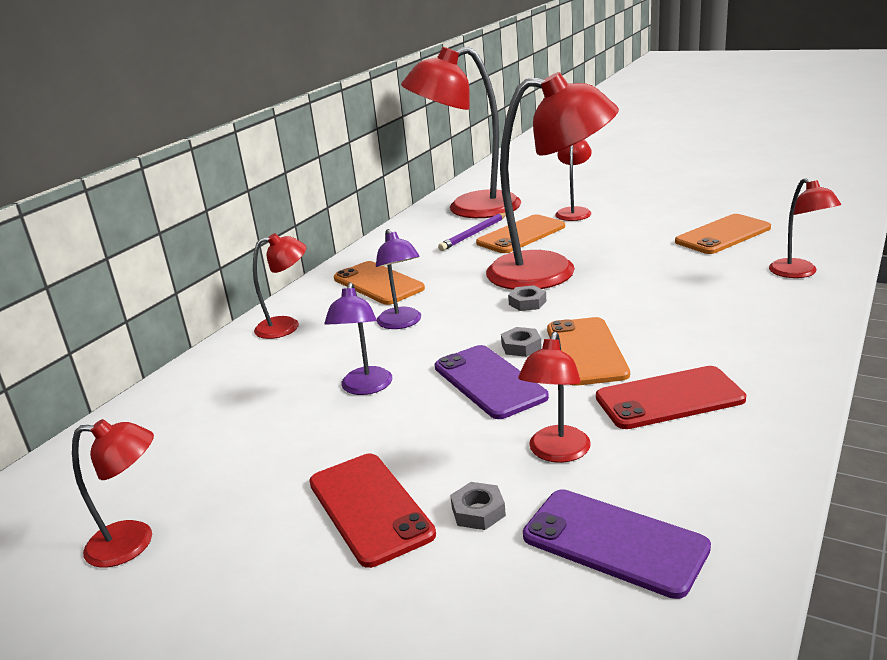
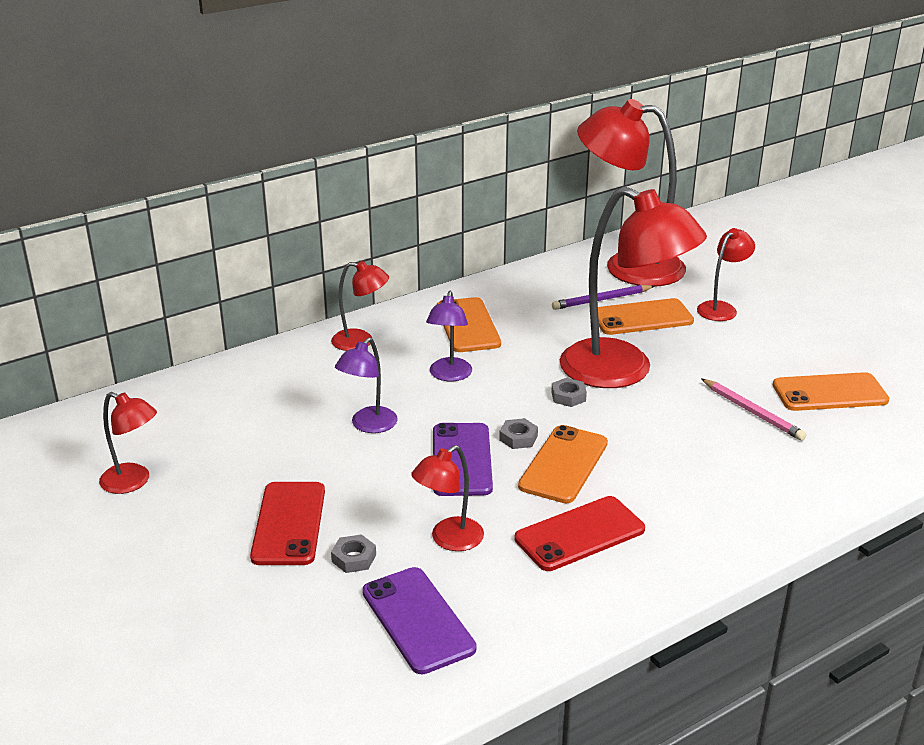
camera: 25 degrees right, 5 degrees up
red phone [596,366,746,429] -> red phone turned 45 degrees counterclockwise [515,496,645,571]
red lamp [769,178,841,278] -> none
none -> pink pencil [701,378,807,441]

